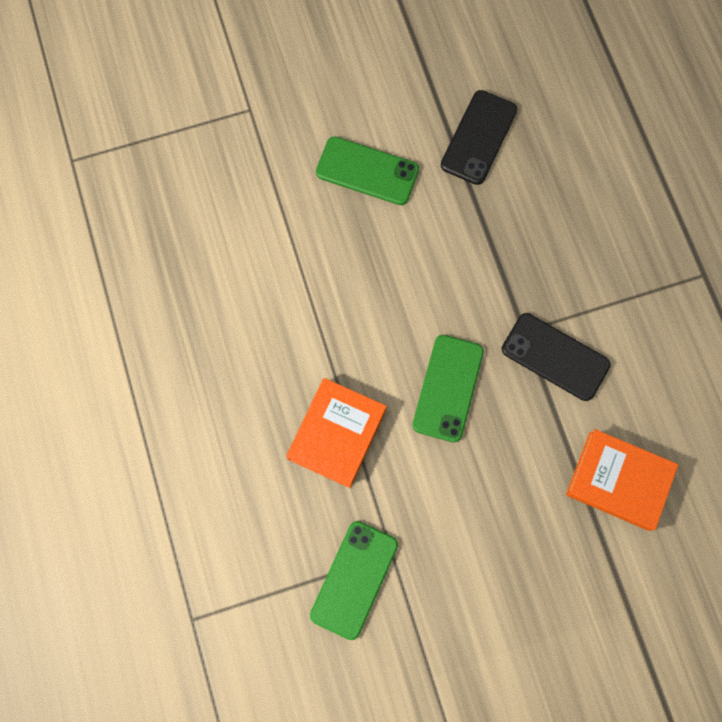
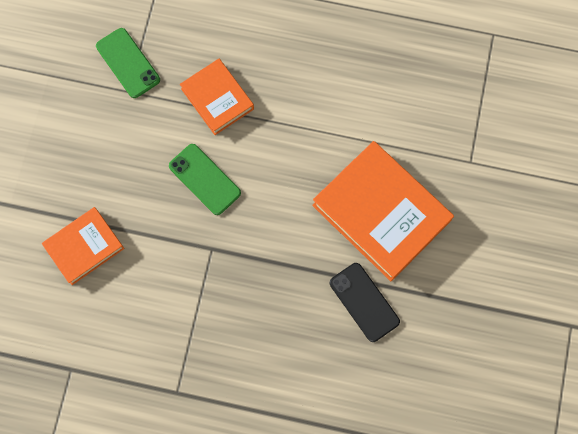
camera: 120 degrees right, 0 degrees up
green phone [316,136,419,205] -> orange book [312,141,454,281]
black phone [502,313,611,401] -> none

